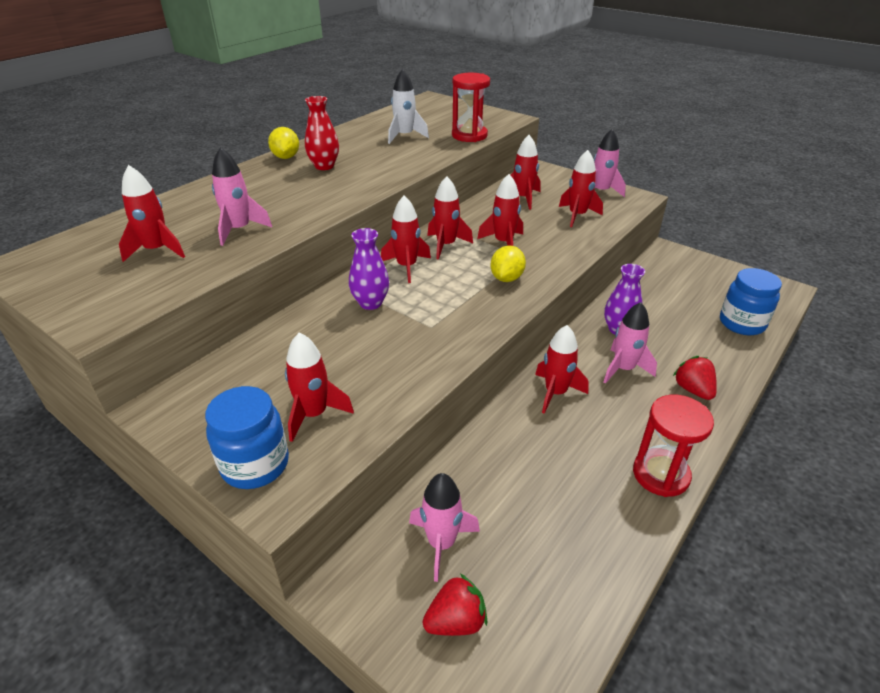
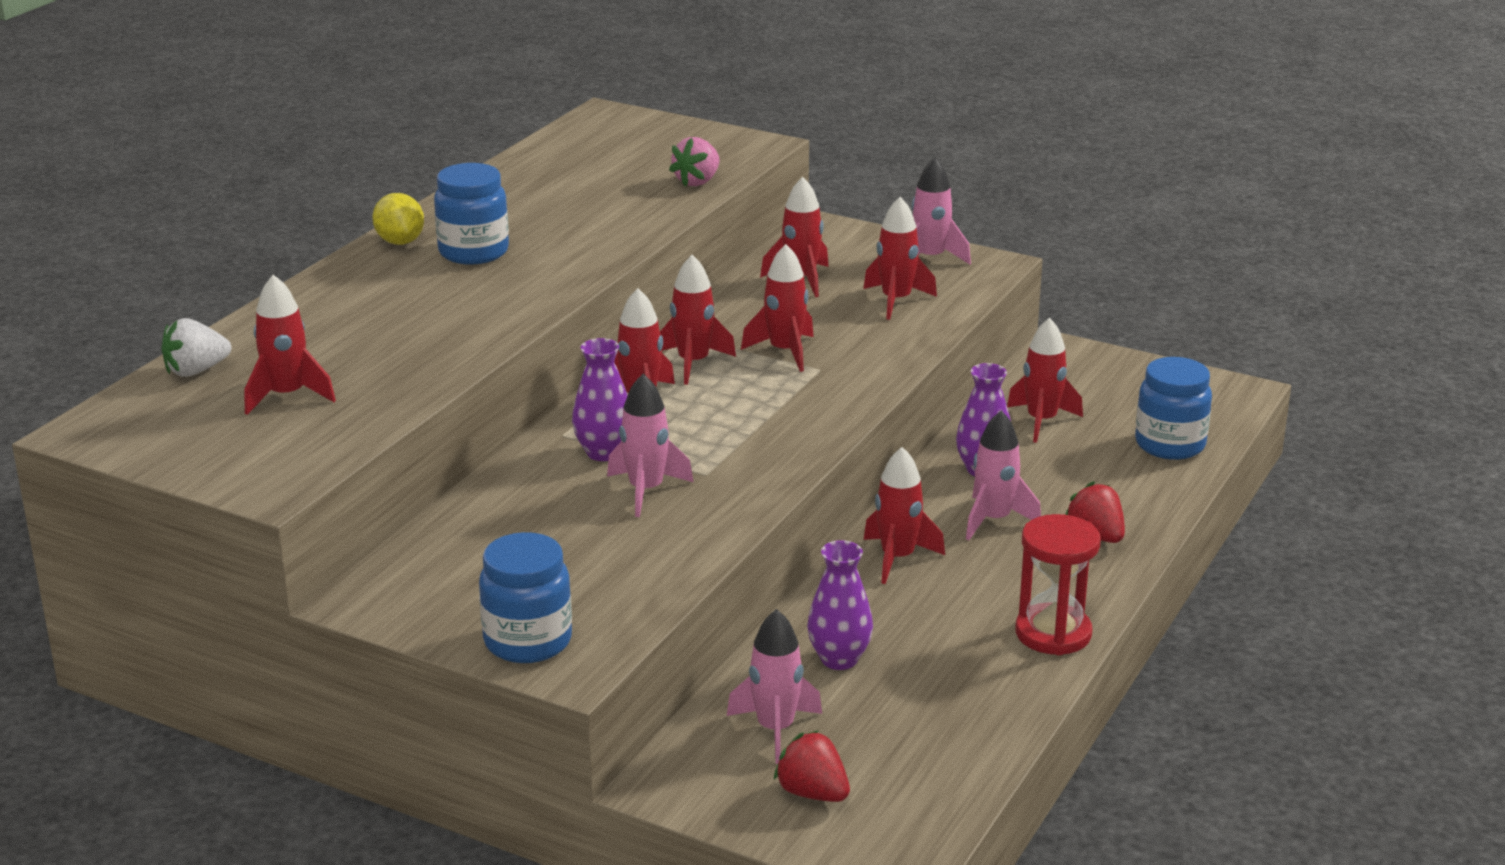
camera: 10 degrees left, 10 degrees down
pink rocket [212,147,272,246] -> pink rocket moved to [607,374,693,517]
red rocket [285,333,354,442] -> red rocket moved to [1007,317,1083,443]
red vase [305,96,339,170] -> blue jar [434,163,509,264]
white rocket [388,69,429,144] -> none
red strawberry [423,573,487,636] -> red strawberry turned 105 degrees counterclockwise [774,730,850,802]
red hourglass [452,73,490,142] -> pink strawberry [669,137,719,187]
yellow lemon [490,246,526,282] -> none
none -> white strawberry [161,318,231,377]
none -> purple vase [807,540,873,670]

